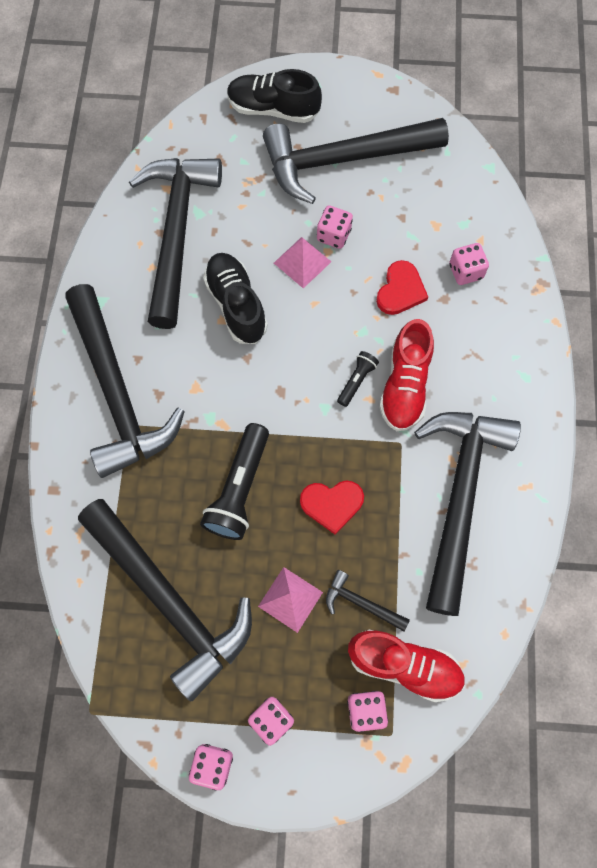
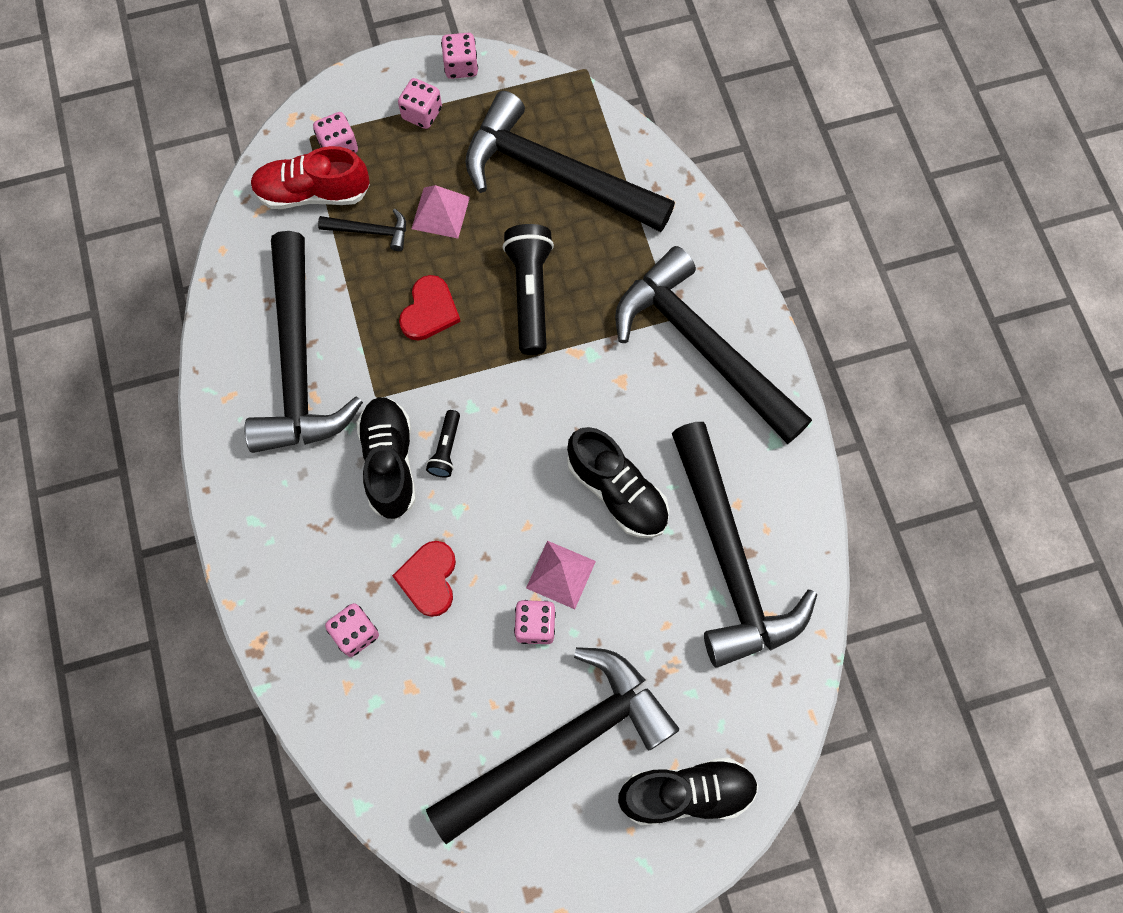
camera: 160 degrees right, 0 degrees up
red heart [300,480,364,535] -> red heart turned 135 degrees clockwise [399,275,461,341]
red shoe [379,319,434,431] -> black shoe [357,397,416,520]

